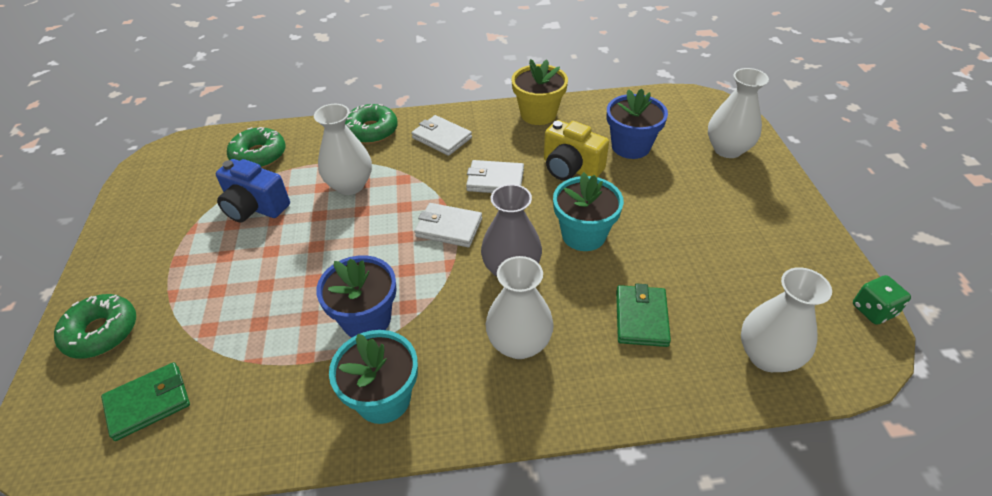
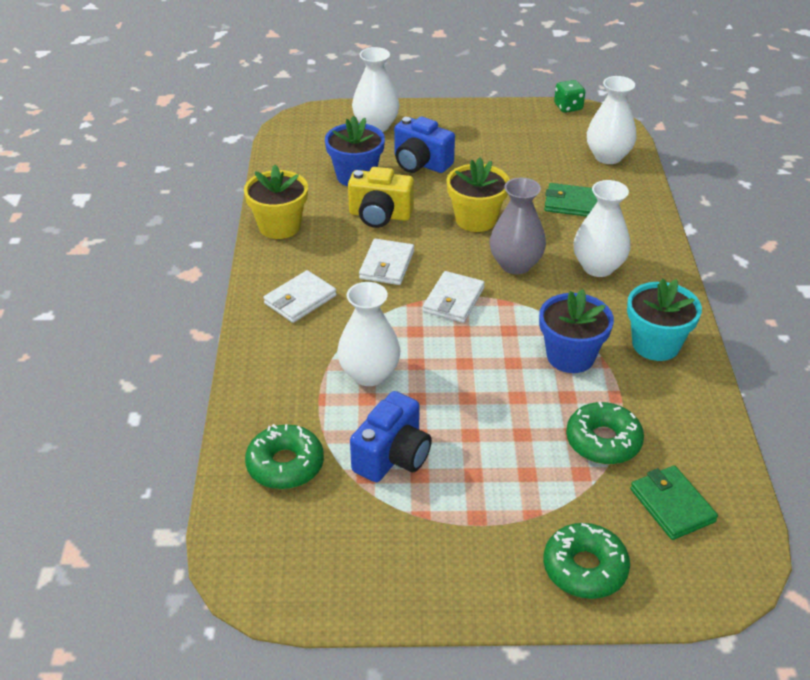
camera: 85 degrees left, 5 degrees down
green donut [345,104,398,144] -> green donut moved to [566,401,644,464]
yellow camera [544,120,609,181] -> yellow camera turned 60 degrees clockwise [348,167,414,228]
turquoise flower pot [553,172,624,251] -> yellow flower pot [446,158,510,232]
none -> blue camera [394,116,455,173]

